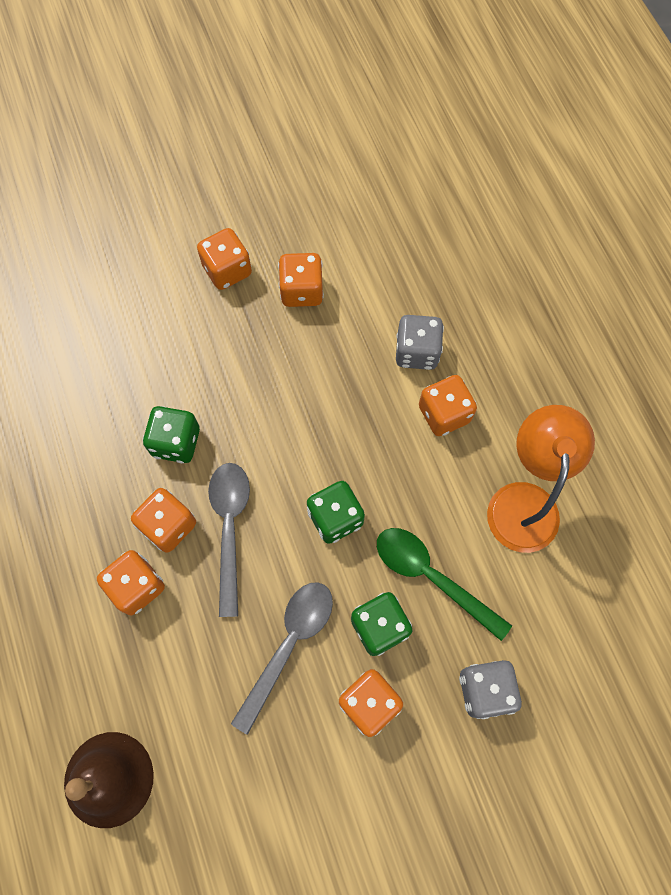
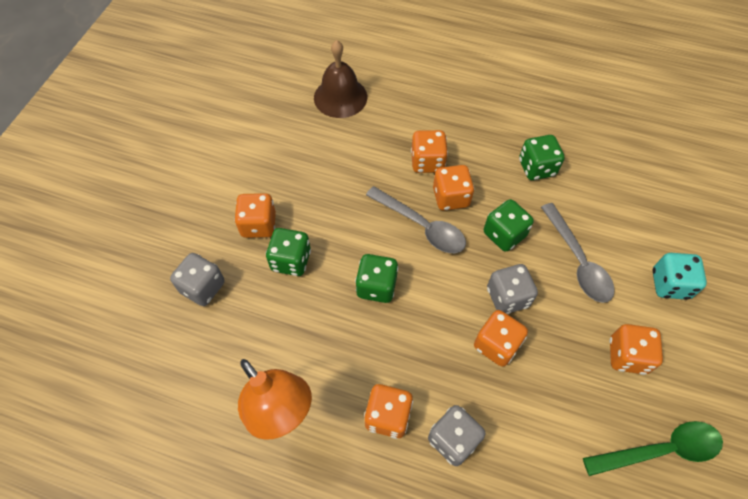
camera: 130 degrees right, 10 degrees down
grey spoon [231,582,333,735] -> grey spoon moved to [541,203,615,303]
orange dice [278,253,324,307] -> orange dice moved to [474,310,528,367]
green spoon [377,528,512,641] -> green spoon moved to [583,421,723,476]
none -> grey dice [487,264,538,314]
none -> green dice [519,135,565,180]
none -> turquoise dice [653,253,707,300]

